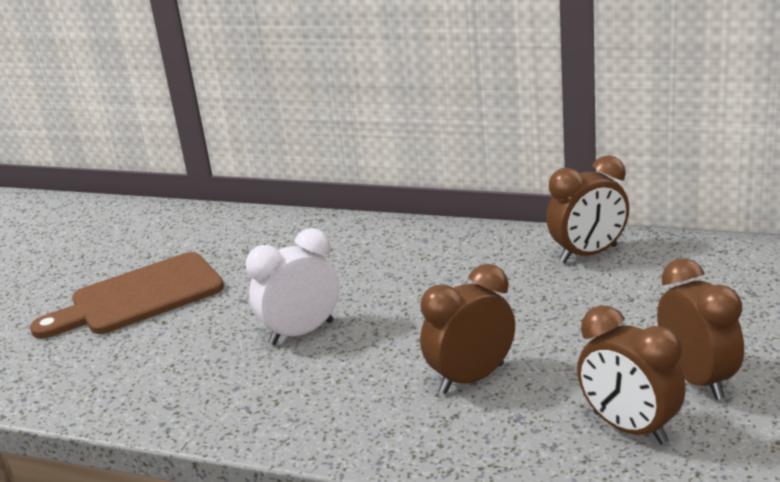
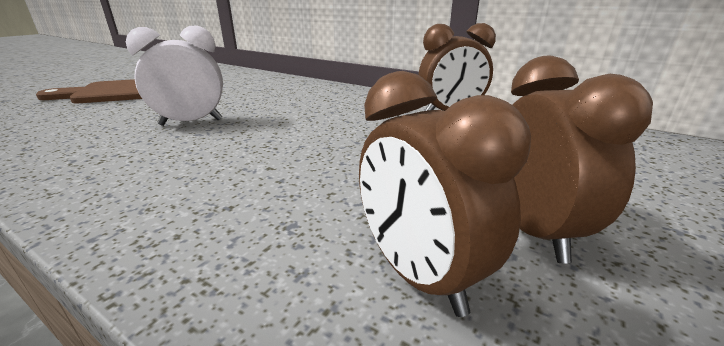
camera: 10 degrees right, 0 degrees up
brown clock [420,264,515,394] -> none

